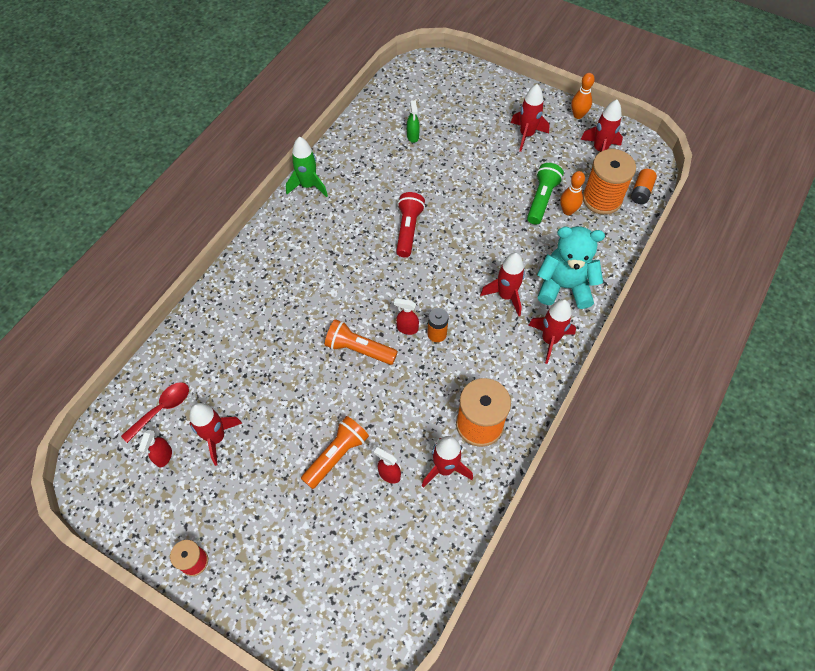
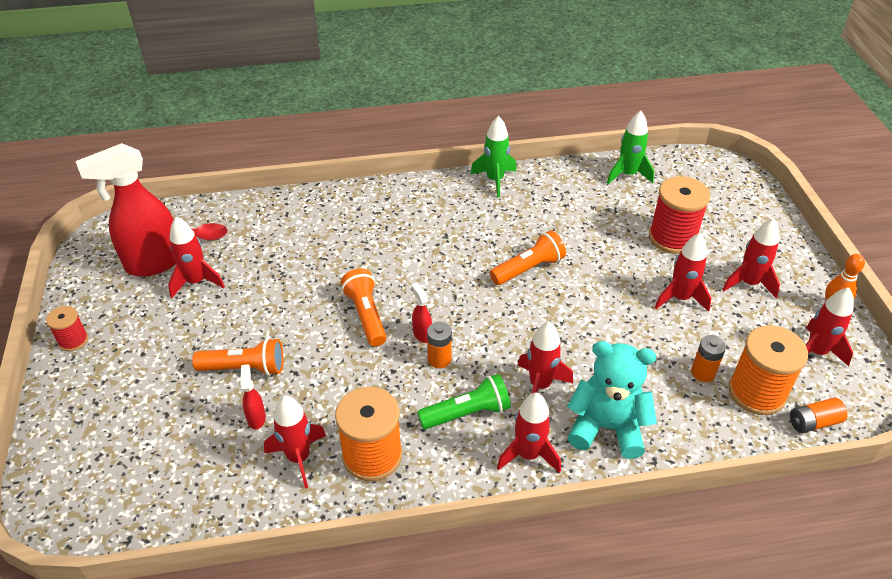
camera: 50 degrees right, 15 degrees down
red spray bottle [138,430,172,467] -> red spray bottle [76,143,176,277], size x2.42
red flashlight [396,192,425,257] -> orange flashlight [490,230,566,285]
green spray bottle [407,100,420,143] -> none
green flashlight [527,163,564,225] -> green flashlight moved to [417,374,511,429]
turquoise teddy bear [537,226,605,309] -> turquoise teddy bear turned 45 degrees counterclockwise [567,341,657,459]
orange bowling pin [560,171,585,215] -> orange battery [691,335,726,382]
none -> green rocket [607,111,654,184]
none -> red spool [649,176,710,254]
none -> red rocket [655,233,711,312]

